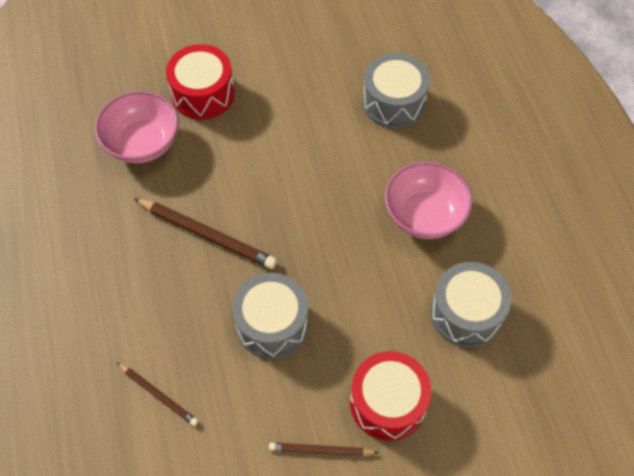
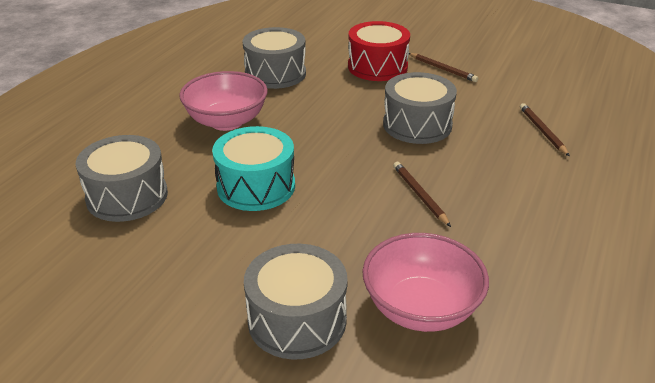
camera: 140 degrees left, 25 degrees down
brown pencil [134,198,277,269] -> brown pencil [393,162,451,227], size x0.59
red drum [166,44,235,120] -> grey drum [244,244,348,360]
none -> turquoise drum [212,126,295,211]

